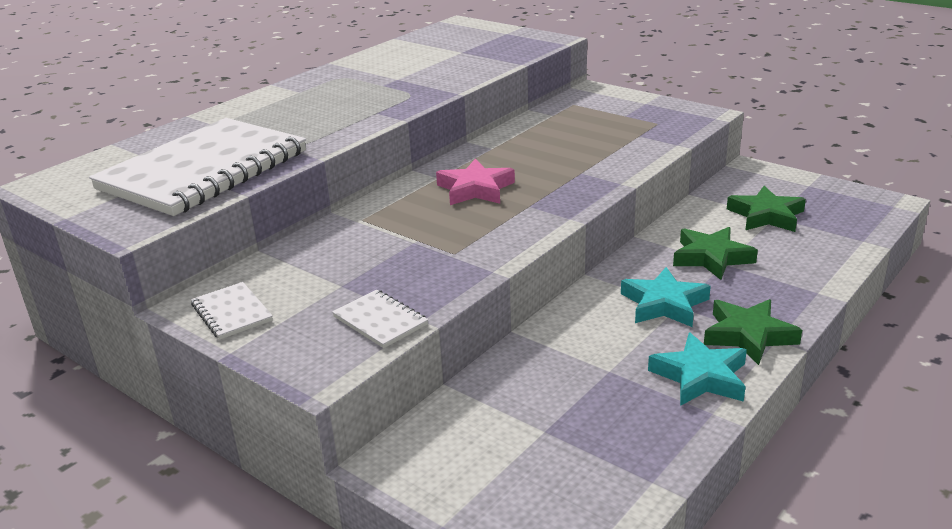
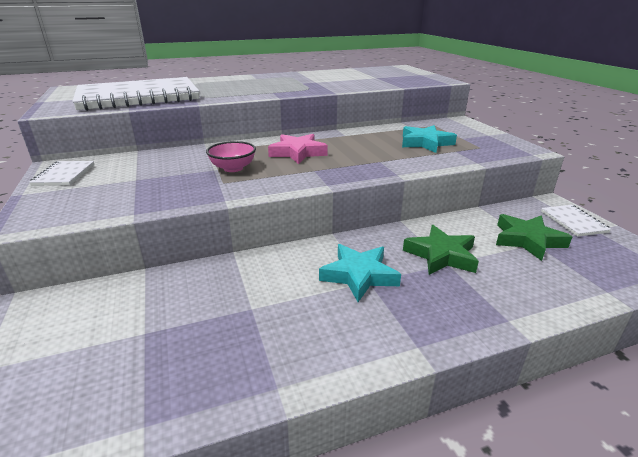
camera: 30 degrees right, 0 degrees up
white notebook [332,290,428,348] -> white notebook moved to [541,205,612,237]
turquoise star [648,332,747,406] -> turquoise star moved to [402,125,457,153]
green star [704,299,802,365] -> none
none -> pink bowl [206,141,256,172]

